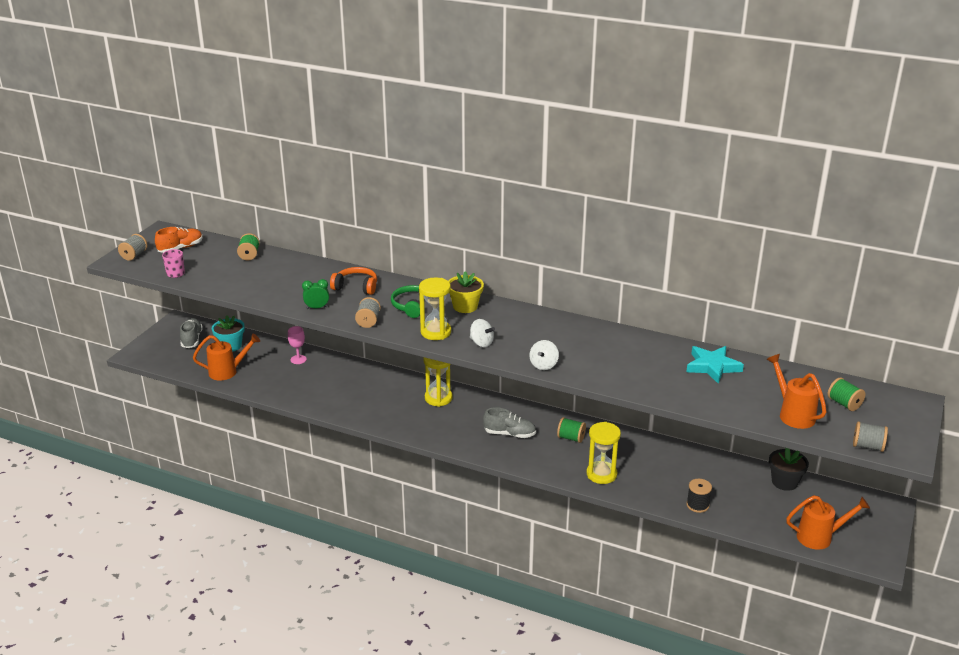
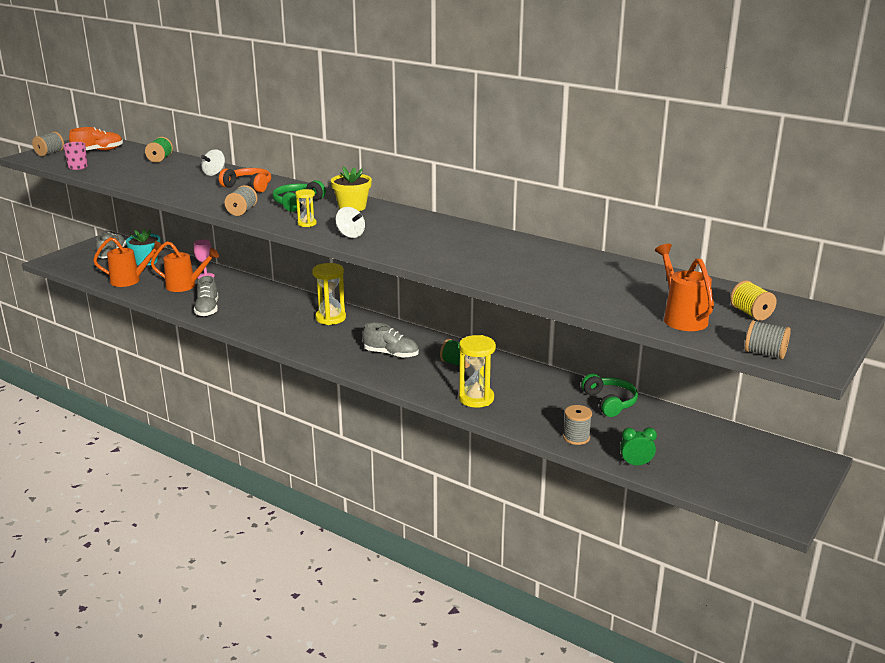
camera: 10 degrees right, 5 degrees down
green clock [302,279,329,309] -> green clock moved to [620,427,657,465]
yellow hourglass [419,278,451,340] -> yellow hourglass [296,189,317,227], size x0.55
white spinning top [529,340,559,370] -> white spinning top moved to [201,149,225,176]
turquoise star [686,346,744,384] -> none
black spool [686,479,712,513] -> grey spool [563,405,592,445]
black flower pot [769,448,809,491] -> none
orange watering can [786,495,870,550] -> orange watering can moved to [151,241,219,292]
green spool [828,377,865,411] -> yellow spool [730,280,777,321]
none -> grey shoe [194,276,218,317]
none -> green headphones [581,374,638,417]

